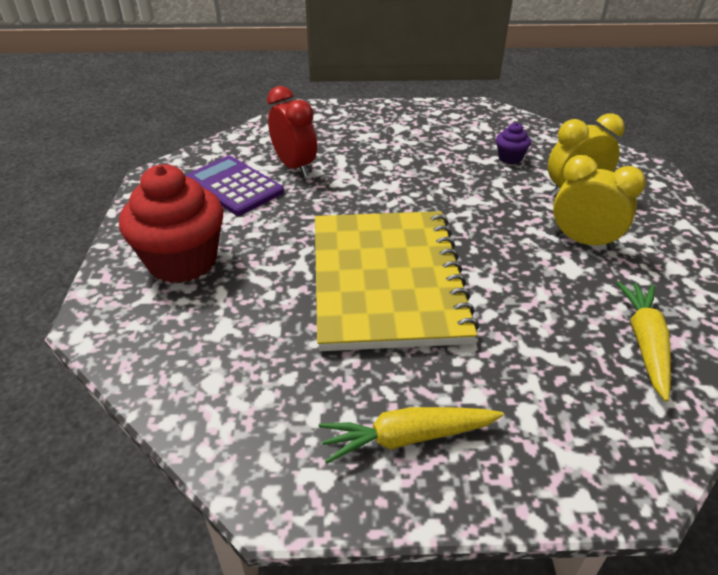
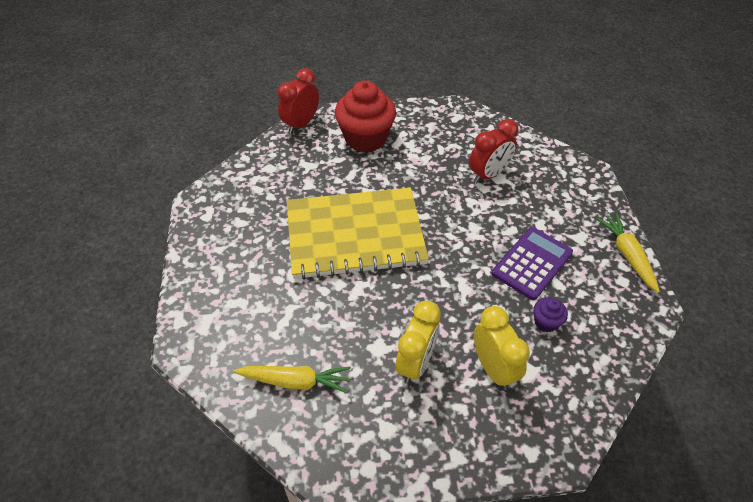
camera: 85 degrees right, 10 degrees up
purple calculator [185,156,284,216] -> purple calculator moved to [492,227,573,300]
yellow carrot [319,407,504,464] -> yellow carrot moved to [596,213,660,293]
none -> red clock [278,68,319,134]

